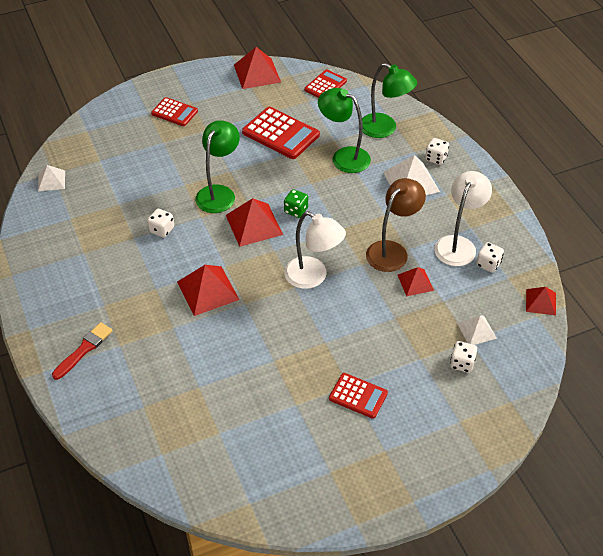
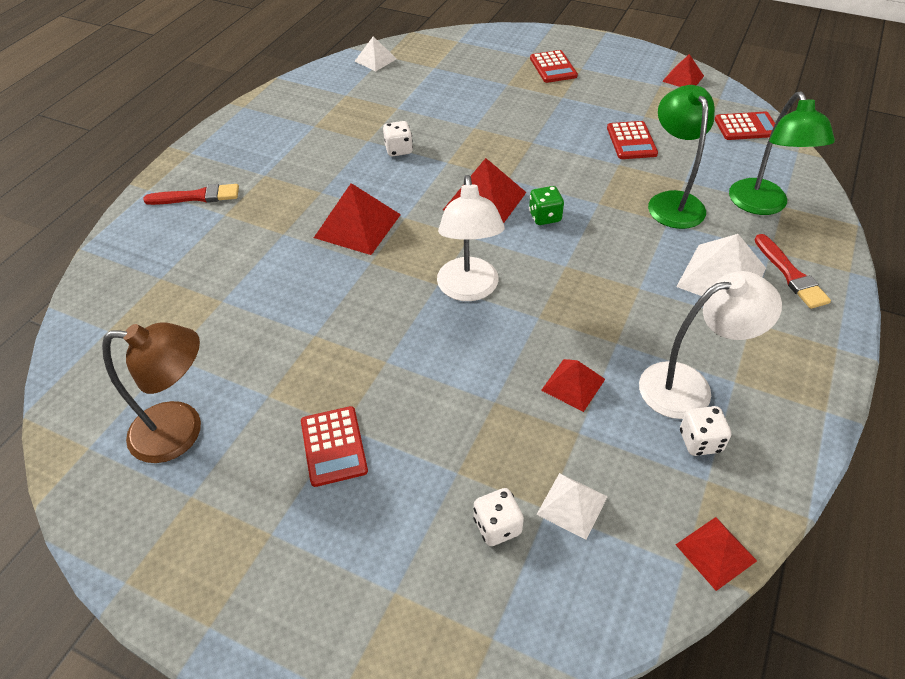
camera: 50 degrees right, 0 degrees up
green lamp [195,120,240,213] -> none
red pyramid [234,47,281,89] -> red pyramid [662,54,704,87], size x0.60
red calculator [242,107,320,159] -> red calculator [607,121,658,159], size x0.61
brown lamp [366,178,426,272] -> brown lamp moved to [102,322,201,463]
white dice [425,138,449,165] -> red brush [754,234,831,309]

